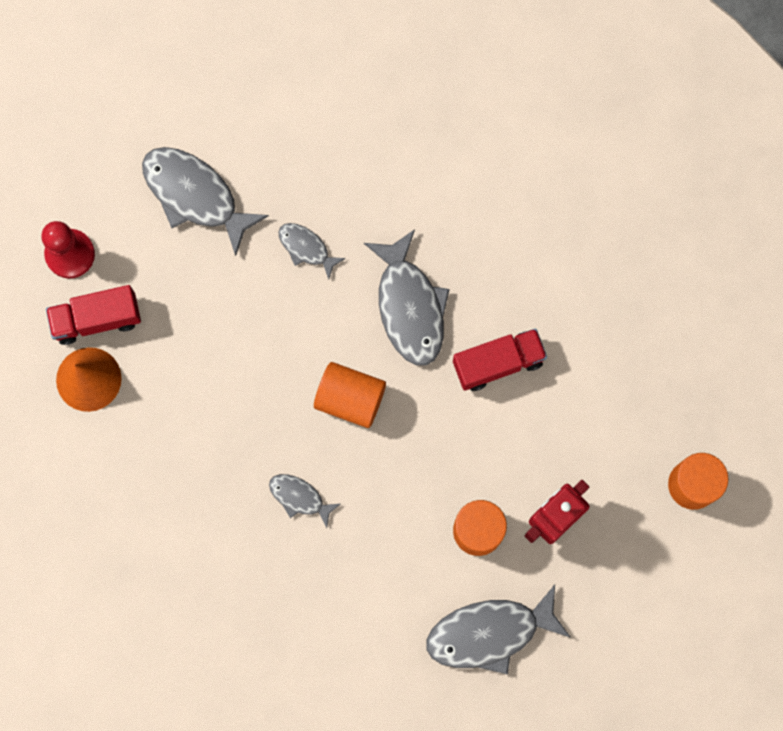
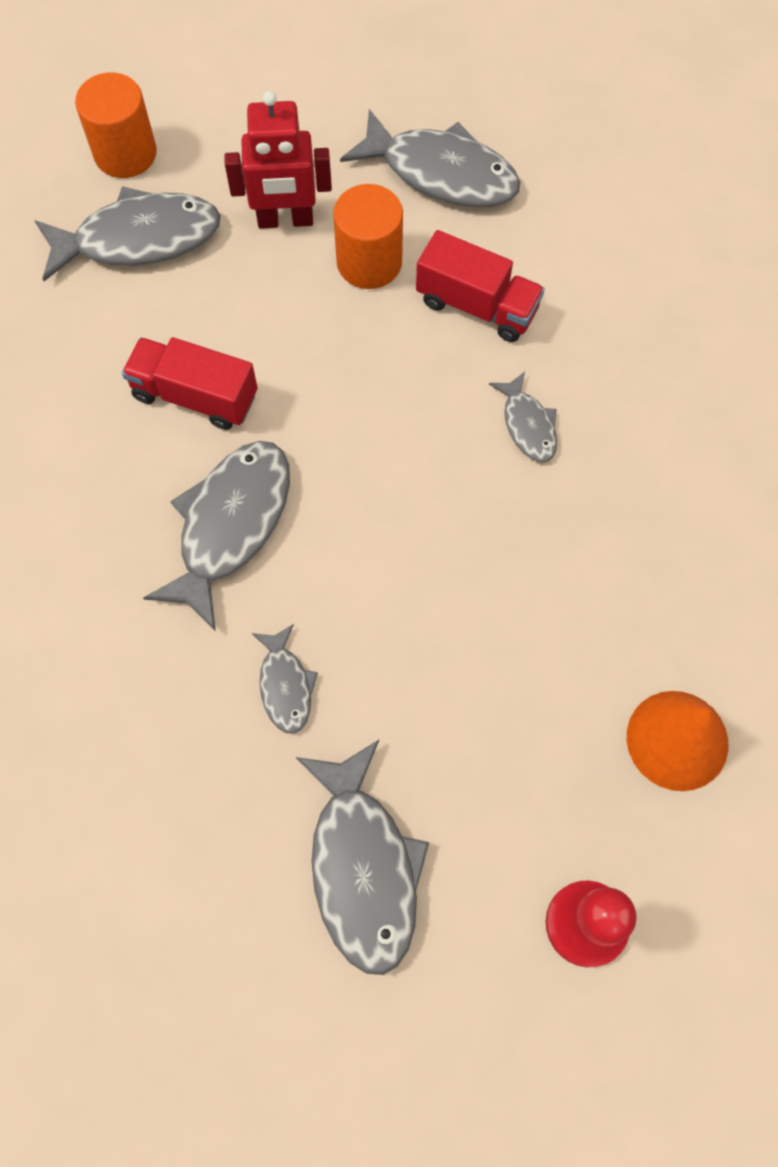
camera: 140 degrees left, 10 degrees down
red truck [46,285,141,345] -> red truck moved to [416,230,545,342]
orange cylinder [314,362,386,428] -> none
none -> grey fish [34,186,221,281]

